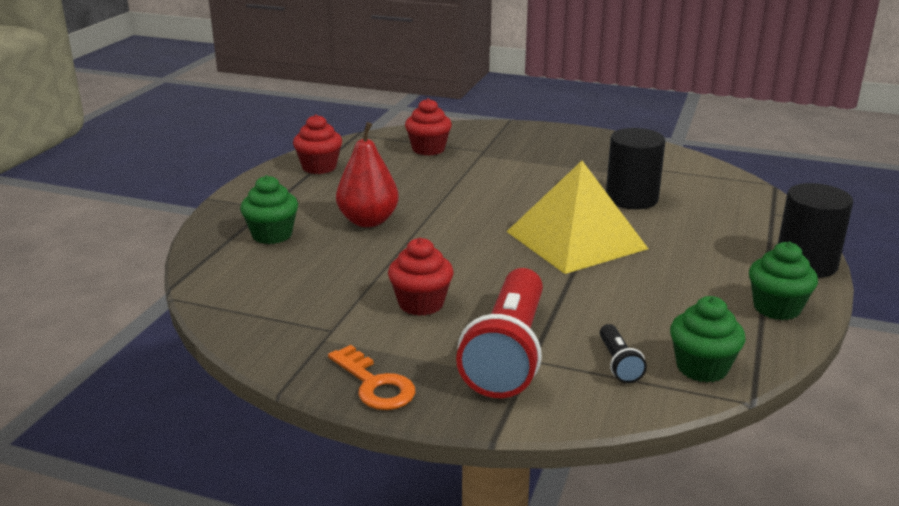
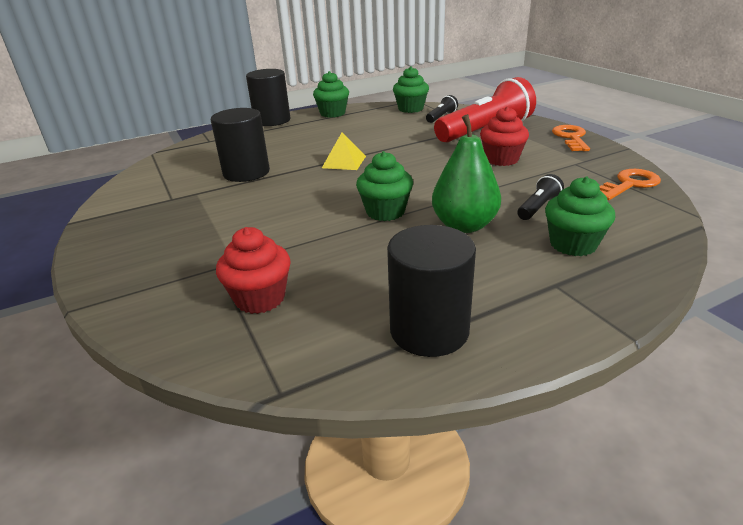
camera: 135 degrees left, 5 degrees up
red cupcake [293,114,342,174] -> black cylinder [387,225,476,357]
red pear [336,122,399,227] -> green pear [432,114,501,233]
yellow pyramid [507,161,648,274] -> yellow pyramid [322,133,366,170], size x0.45
none -> green cupcake [356,151,413,221]
none -> black flashlight [517,174,564,220]
none -> orange key [600,169,661,200]

